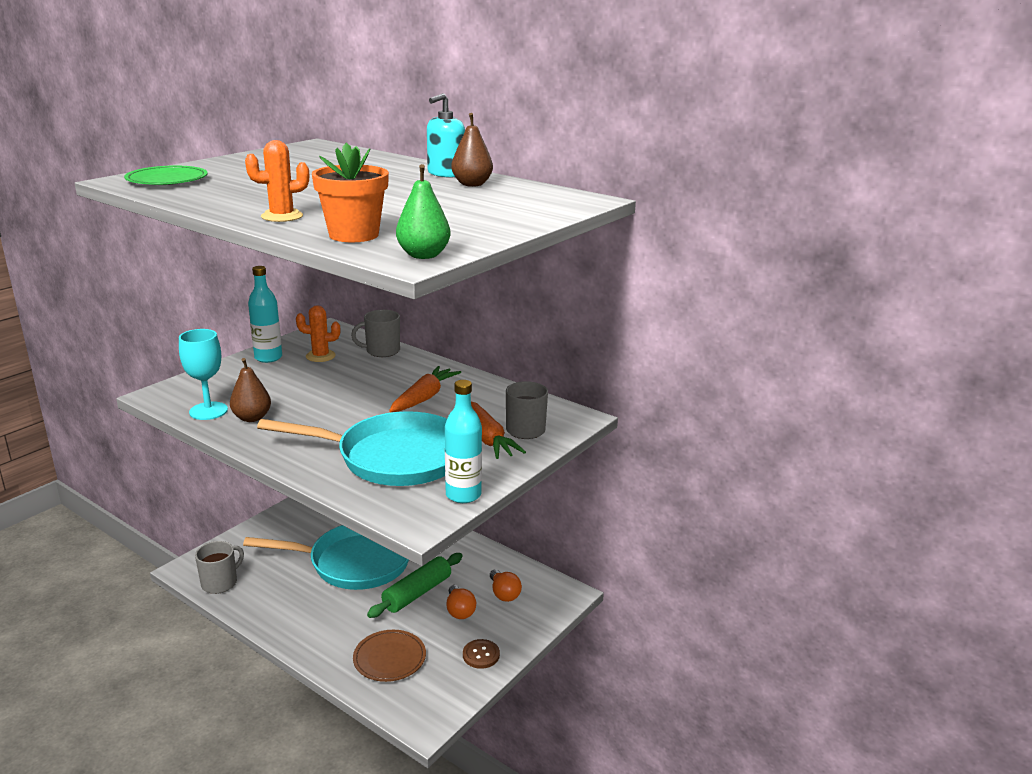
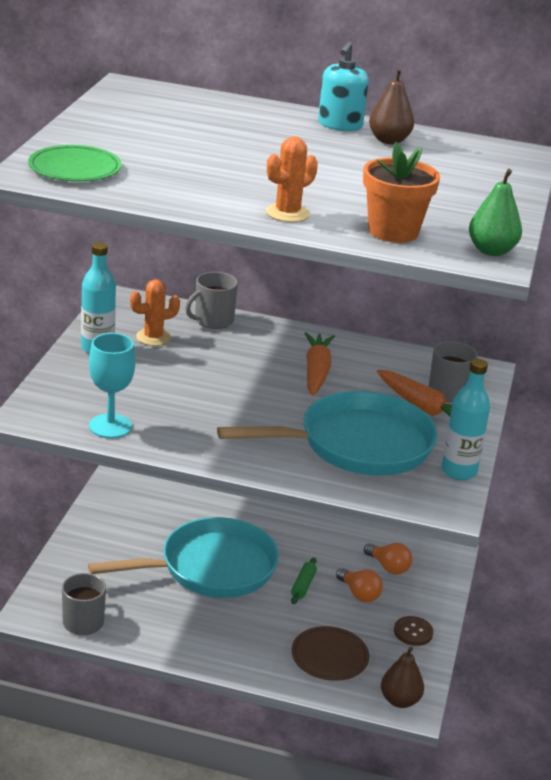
camera: 25 degrees left, 5 degrees up
brown pear [230,358,271,422] -> brown pear moved to [381,647,424,708]
green rolling pin [367,553,463,618] -> green rolling pin [291,557,317,604], size x0.54

